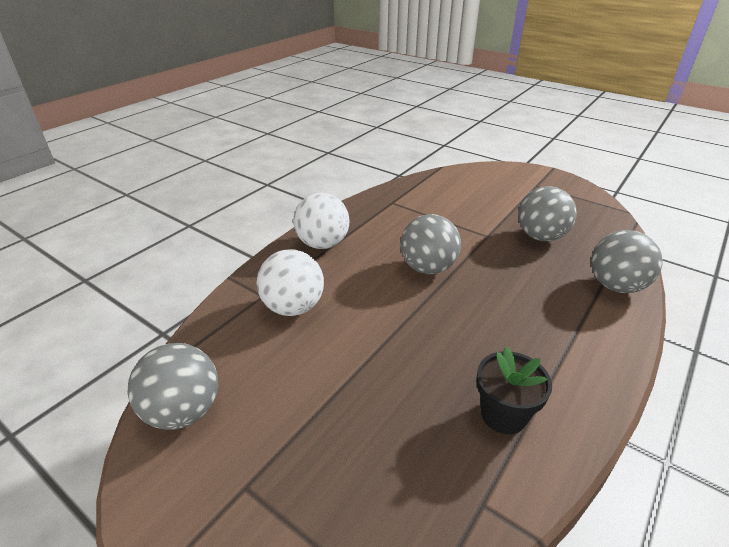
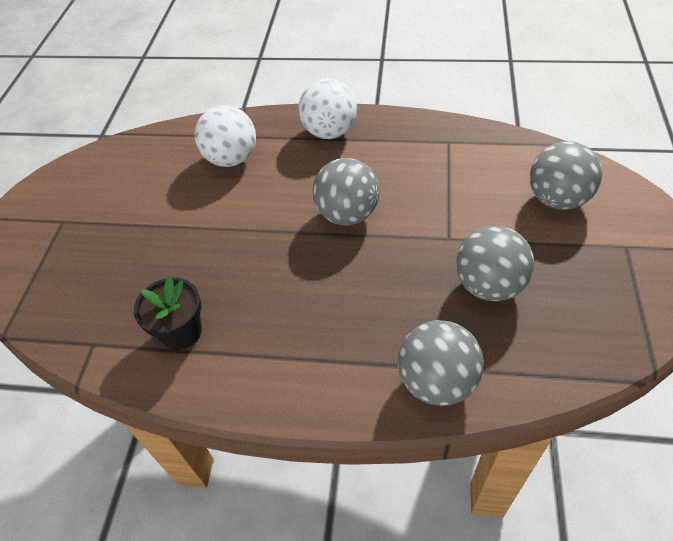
camera: 65 degrees right, 15 degrees up
grey ball [127,343,218,430] -> grey ball moved to [530,141,602,210]

